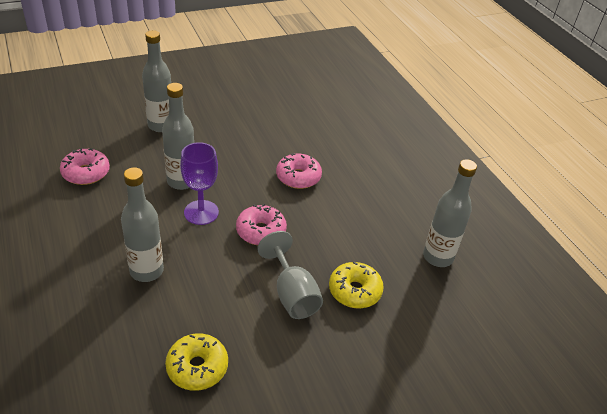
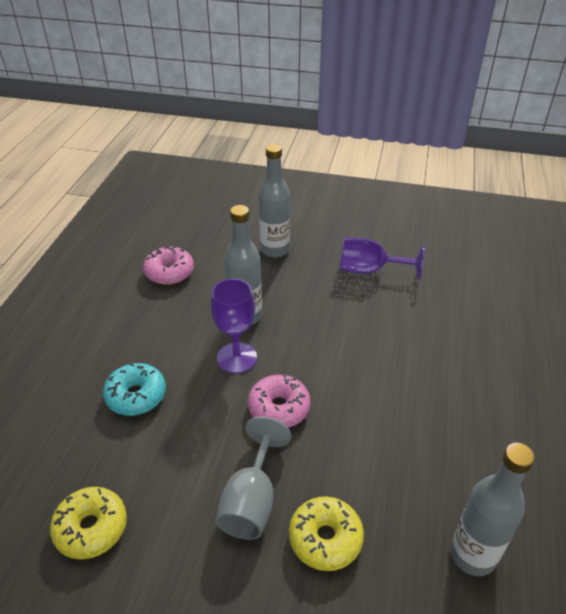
camera: 40 degrees right, 0 degrees up
grey bottle [121,167,164,282] -> turquoise donut [103,363,166,416]
pink donut [276,153,322,189] -> none
none -> purple goblet [340,238,424,280]

